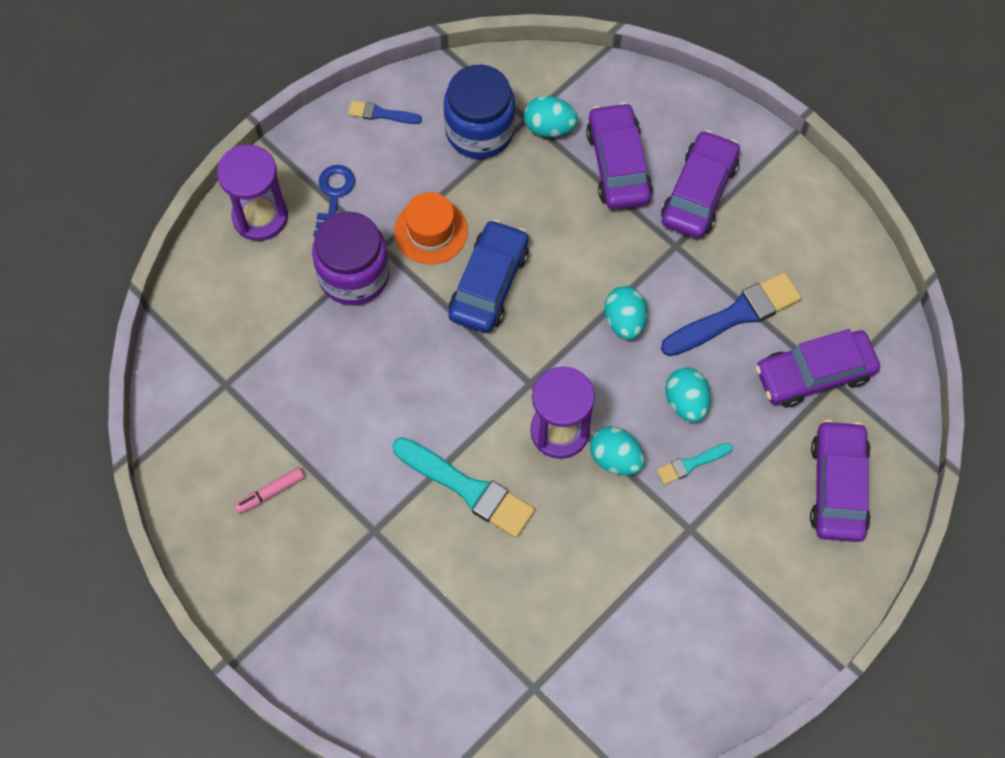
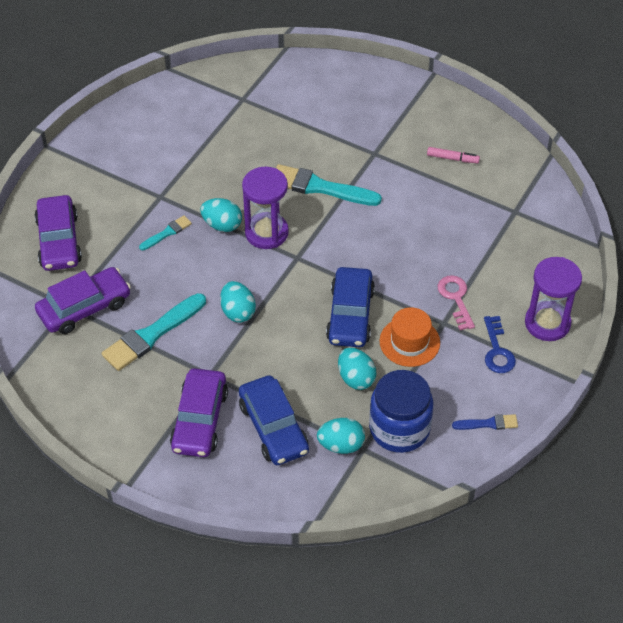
camera: 165 degrees right, 15 degrees down
pink marker [234,467,305,514] -> pink marker turned 60 degrees clockwise [427,147,480,163]
purple jar [312,211,390,305] -> pink key [438,275,475,330]
purple car [586,102,653,210] -> blue car [239,375,309,465]
blue brush [661,272,802,356] -> turquoise brush [102,293,206,371]
turquoise egg [665,367,711,422] -> turquoise egg moved to [338,347,376,390]

